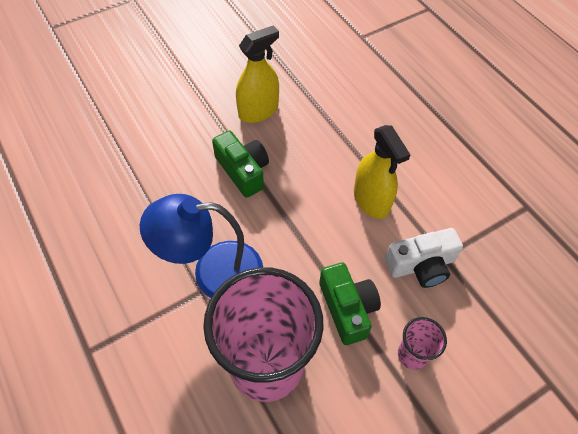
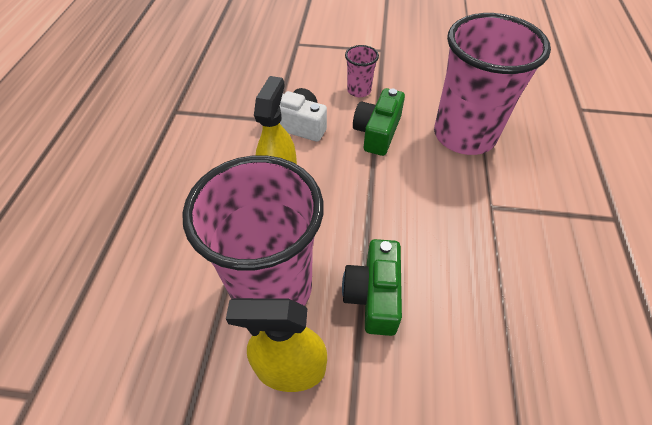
camera: 140 degrees left, 5 degrees down
blue lamp [140,194,263,298] -> none
none -> pink cup [182,155,324,306]

